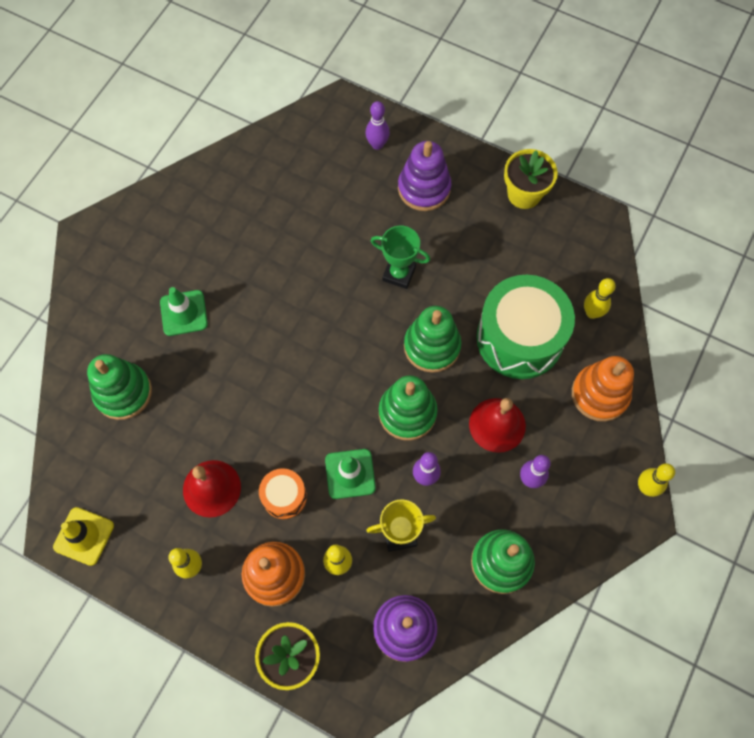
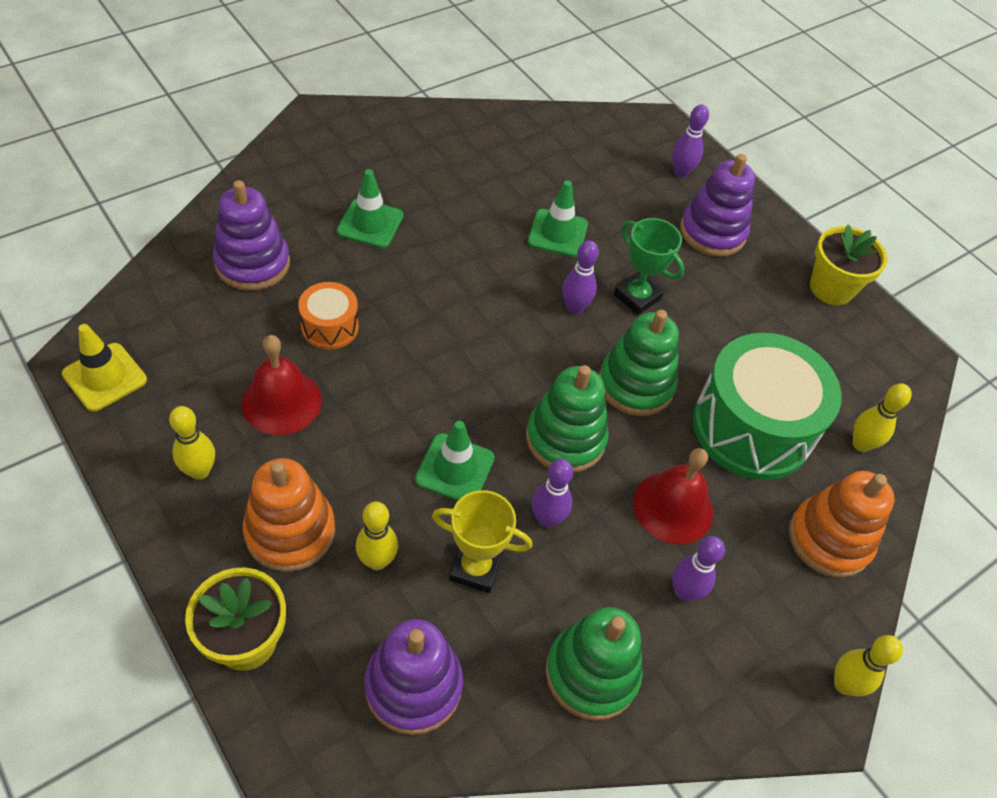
camera: 20 degrees right, 15 degrees down
green stacking toy [87,354,152,420] -> purple stacking toy [213,180,290,291]
orange drum [259,468,307,519] -> orange drum moved to [298,282,359,350]
none -> green traffic cone [528,180,588,257]
none -> purple bowling pin [562,240,599,314]

